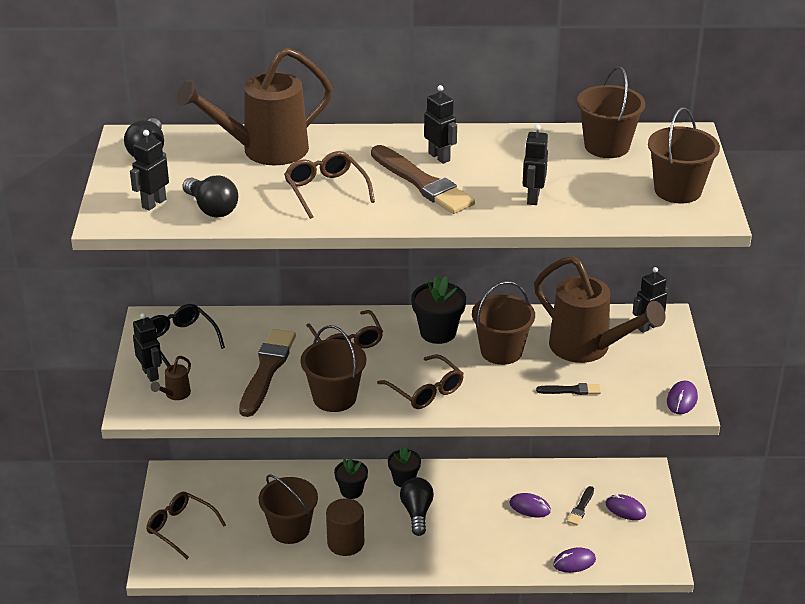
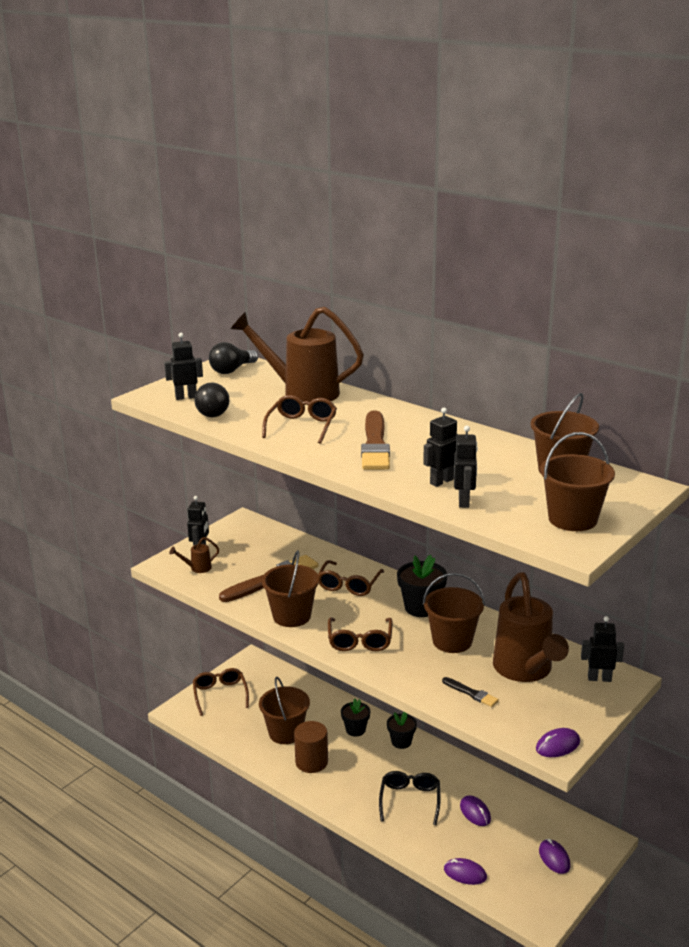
camera: 40 degrees right, 10 degrees down
black glasses [150,304,225,367] -> black glasses moved to [379,771,441,825]
black light bulb [400,477,434,536] -> none
black robot [424,85,457,164] -> black robot moved to [454,425,478,508]
black brush [567,486,594,526] -> none

